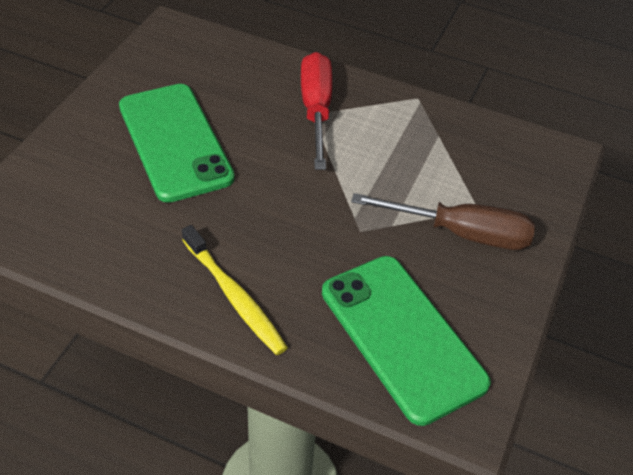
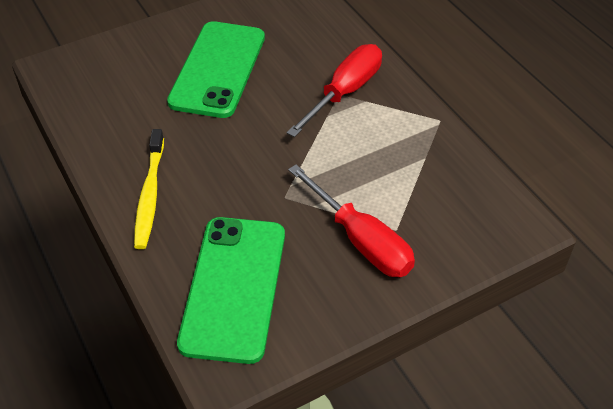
camera: 40 degrees right, 0 degrees up
brown screwdriver [351,193,535,250] -> red screwdriver [288,164,415,277]

